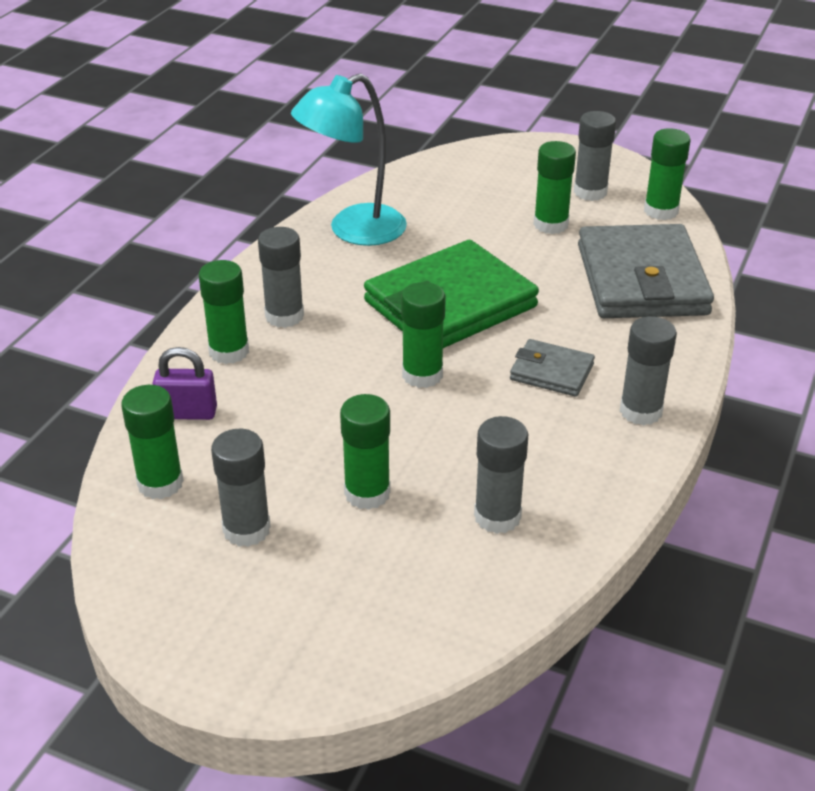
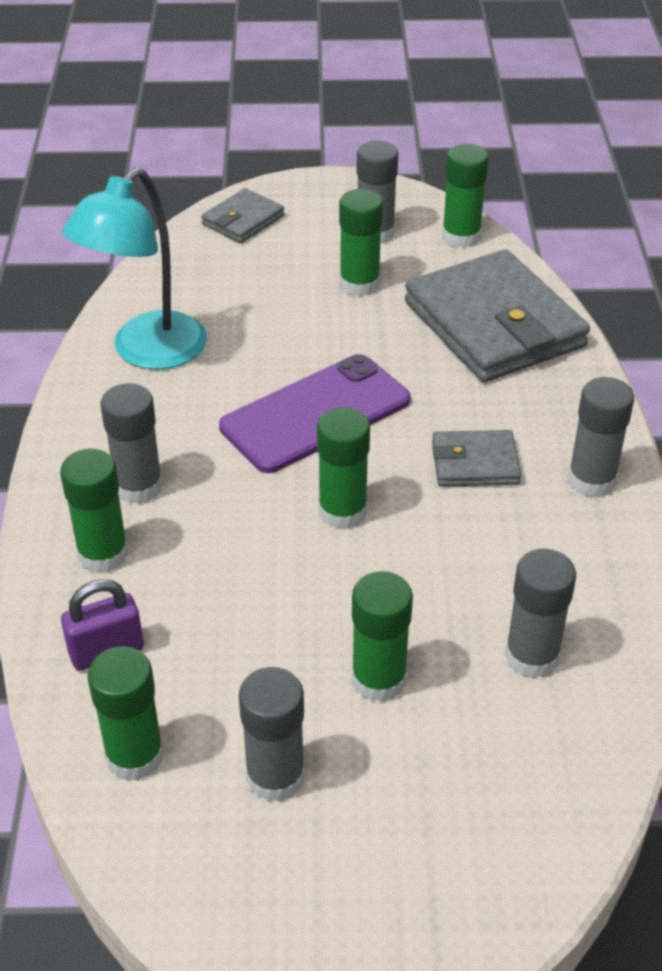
camera: 25 degrees left, 5 degrees up
green wallet [364,240,539,348] -> purple phone [219,354,410,473]
none -> grey wallet [201,188,285,243]

